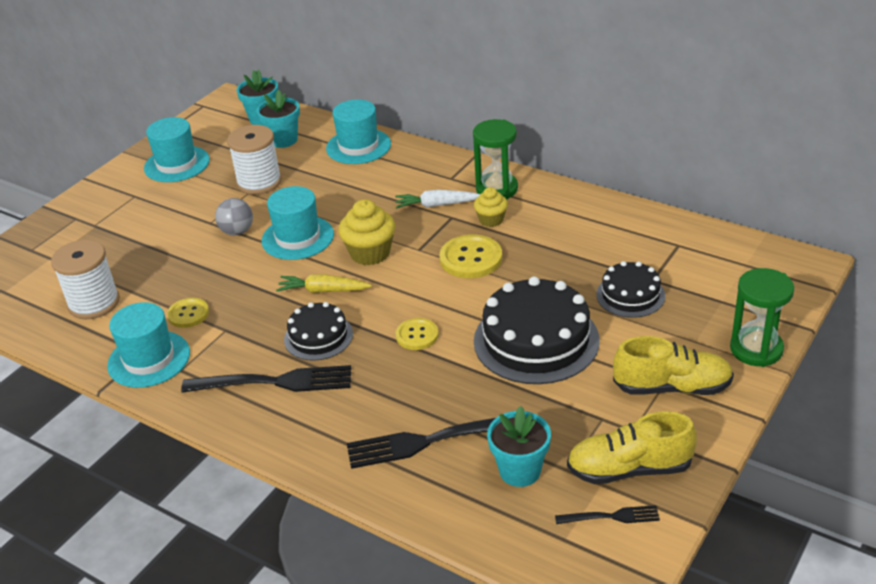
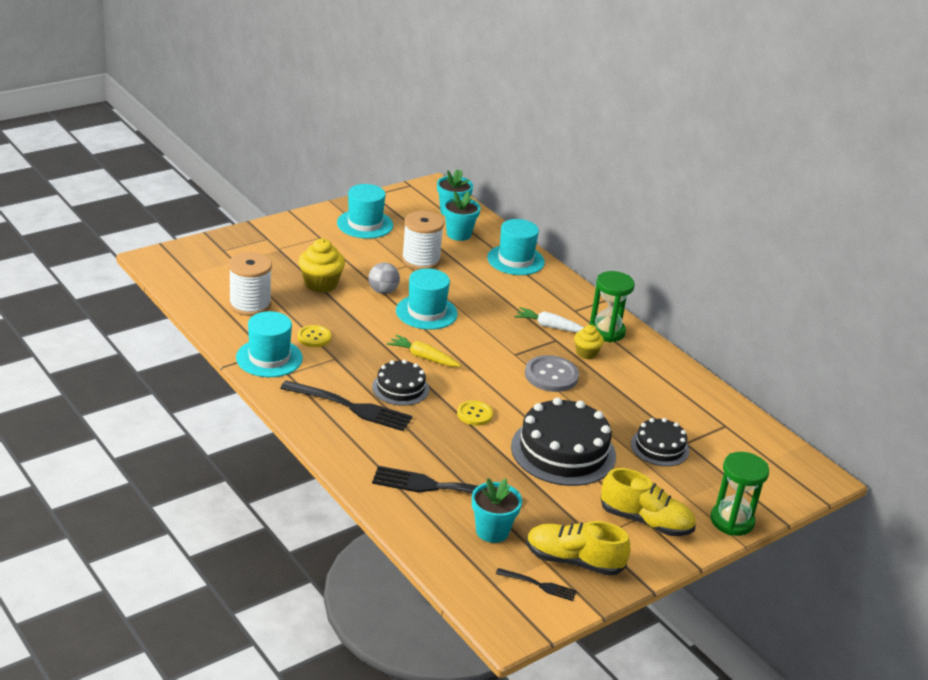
camera: 15 degrees right, 5 degrees down
yellow cupcake [339,199,395,265] -> yellow cupcake moved to [299,238,345,293]
yellow button [439,235,502,278] -> grey button [525,355,579,392]

